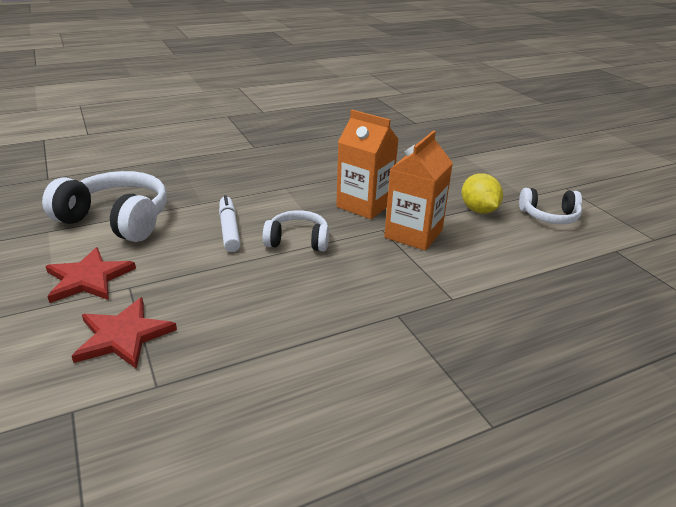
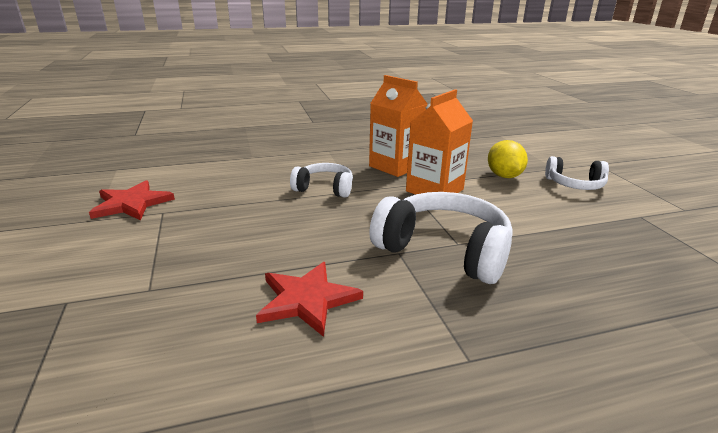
camera: 10 degrees right, 5 degrees down
white headphones [42,171,167,242] -> white headphones moved to [369,192,513,284]
red star [72,297,177,369] -> red star moved to [256,262,363,337]
white marker [219,195,241,252] -> none

